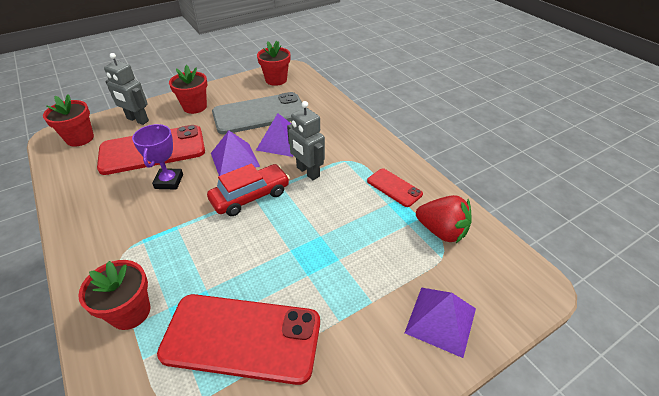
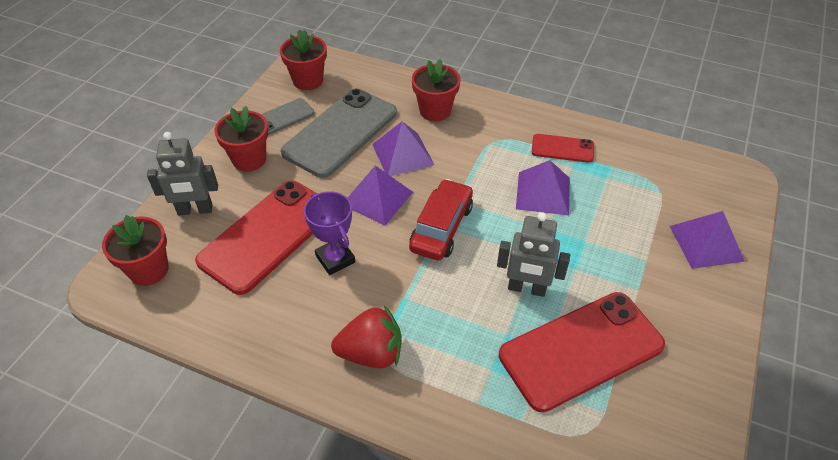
camera: 35 degrees left, 5 degrees up
red flower pot [78,260,150,330] -> red flower pot moved to [412,59,460,121]
grey robot [287,101,325,180] -> grey robot moved to [497,212,570,297]
red strawberry [416,195,472,243] -> red strawberry moved to [331,305,402,368]
none -> grey phone [261,98,314,135]
none -> purple pyramid [516,160,570,215]

